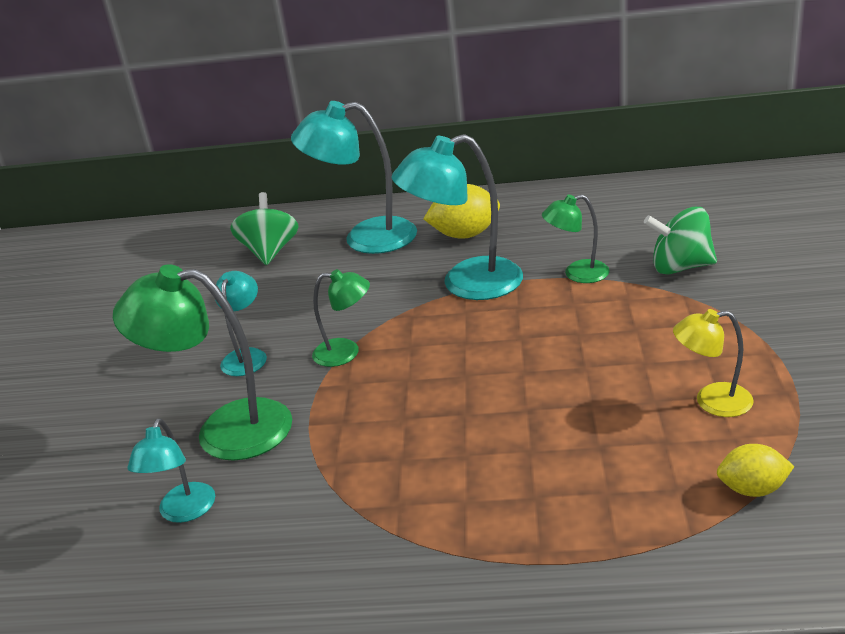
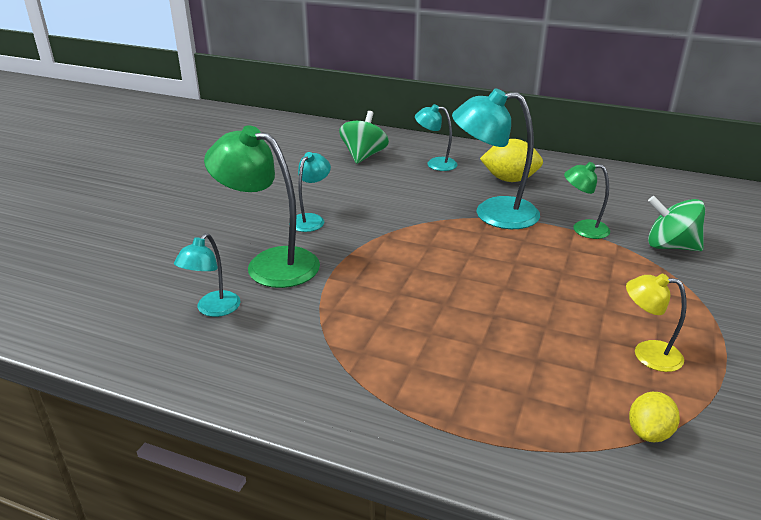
camera: 15 degrees right, 0 degrees up
turquoise lamp [291,101,417,254] -> turquoise lamp [415,104,458,171], size x0.55
green lamp [312,269,370,367] -> none
yellow lemon [717,444,795,497] -> yellow lemon turned 75 degrees counterclockwise [629,392,680,442]

